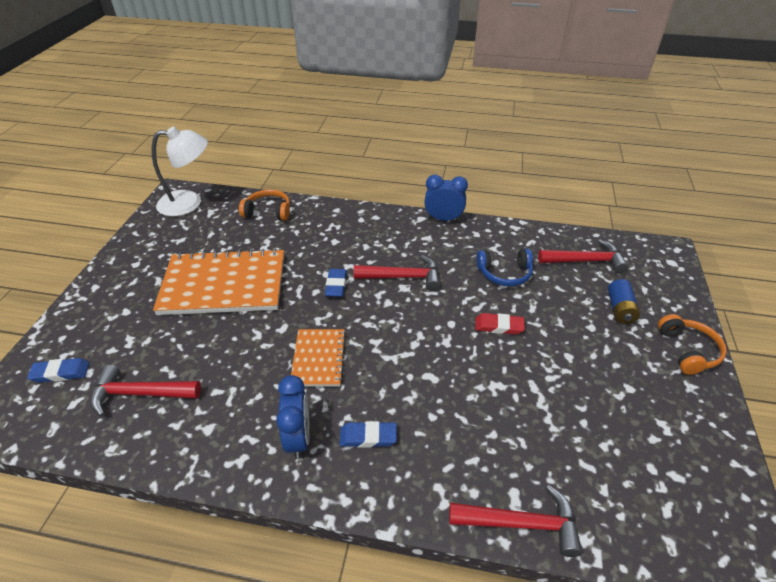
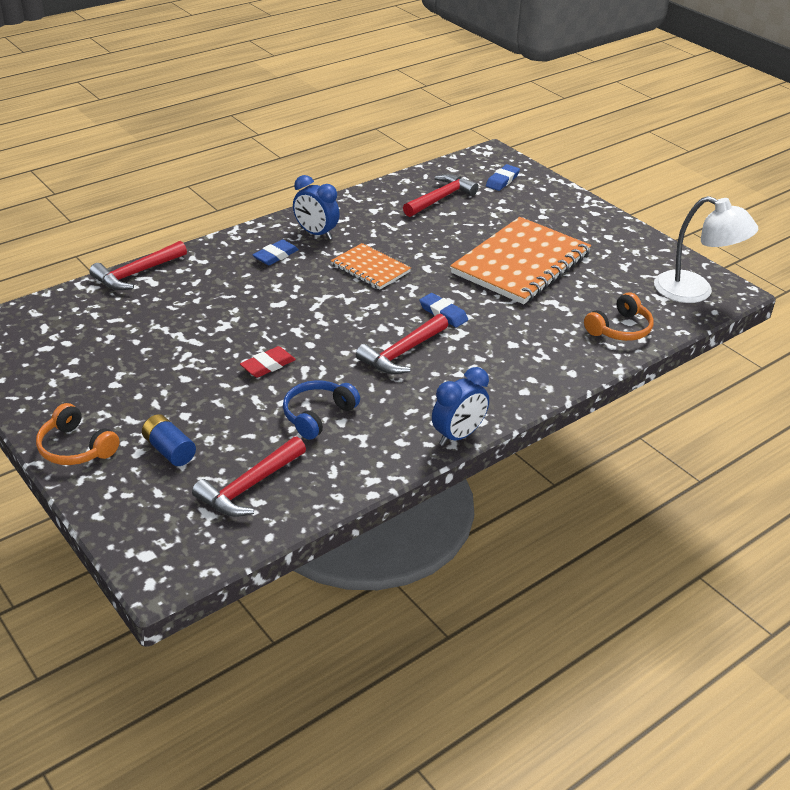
camera: 130 degrees right, 5 degrees down
white lamp [152,126,208,216] -> white lamp turned 90 degrees counterclockwise [654,196,758,303]

